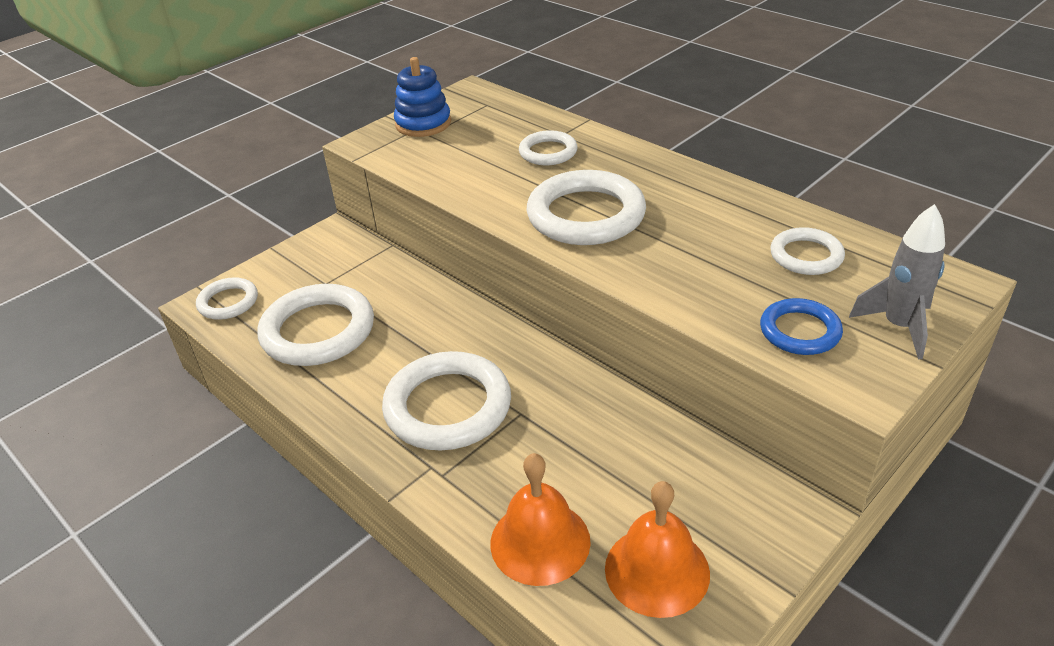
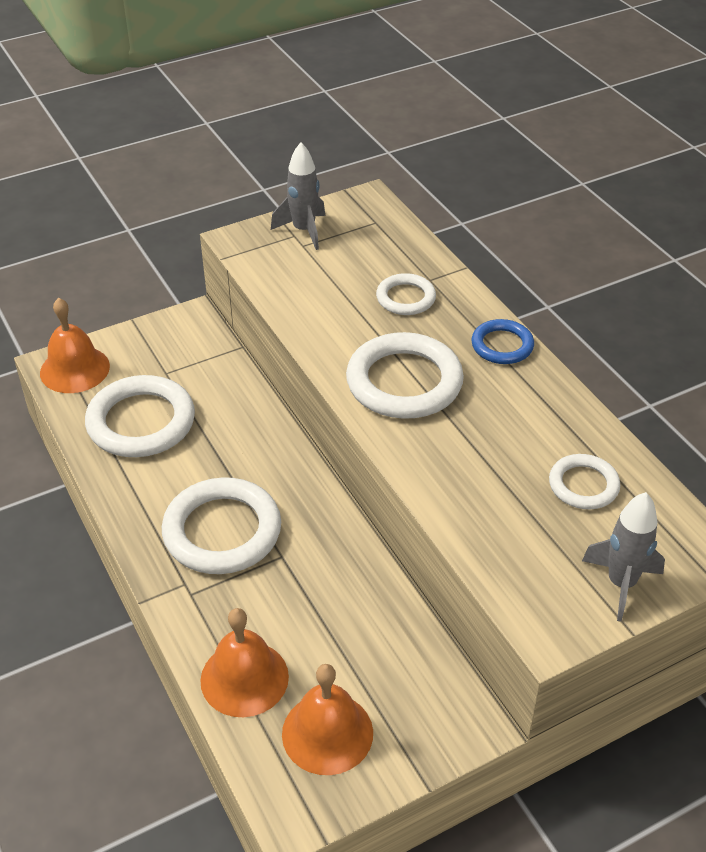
camera: 15 degrees right, 5 degrees up
white ring [196,277,258,320] -> orange bell [40,298,110,393]
blue stacking toy [394,57,451,137] -> grey rocket [271,142,325,250]
blue ring [760,298,843,355] -> blue ring moved to [471,319,534,364]

